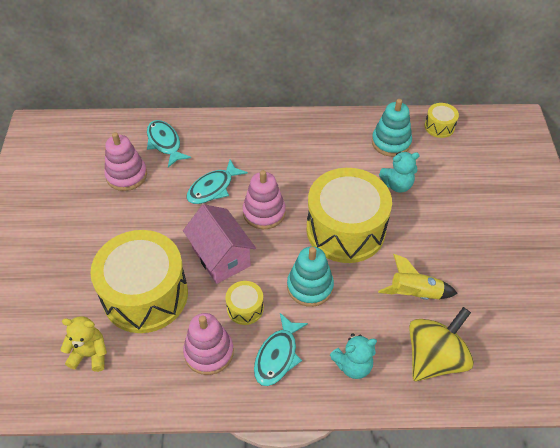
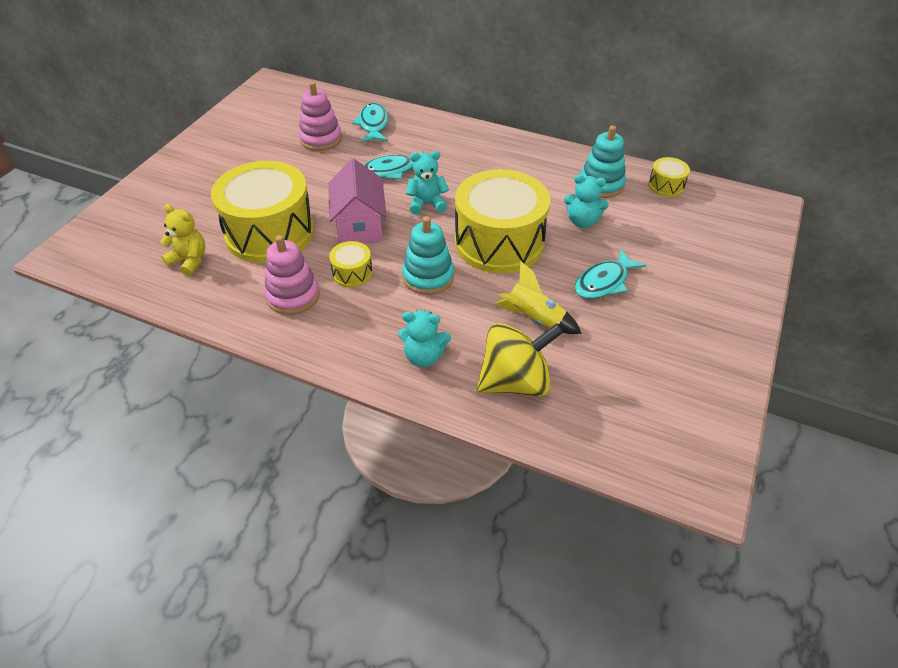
camera: 25 degrees right, 5 degrees down
pink stacking toy [243,170,286,229] -> turquoise teddy bear [406,151,449,215]
turquoise fish [254,313,308,386] -> turquoise fish moved to [575,249,646,299]

